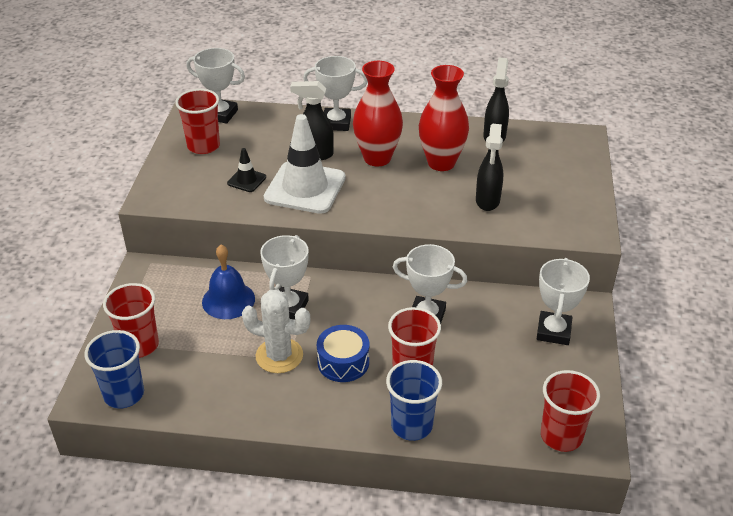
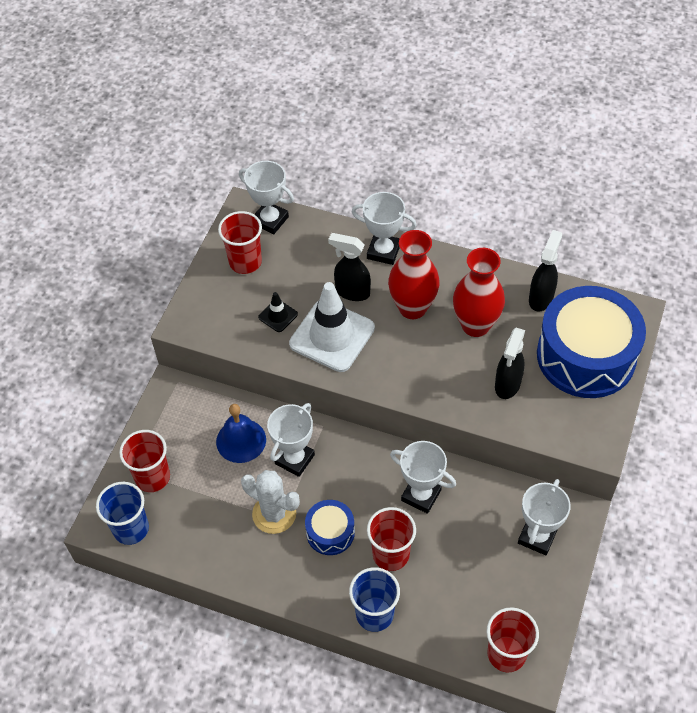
camera: 15 degrees right, 15 degrees up
none -> blue drum [537,286,646,398]

